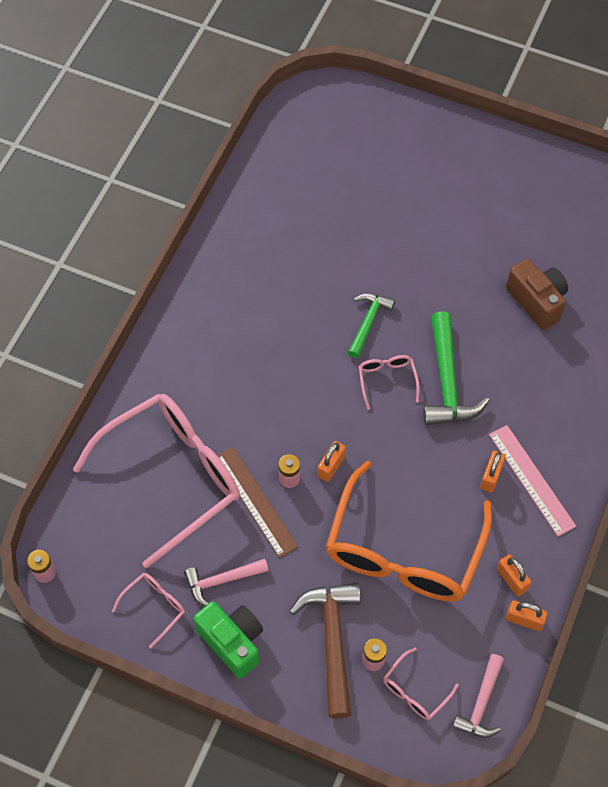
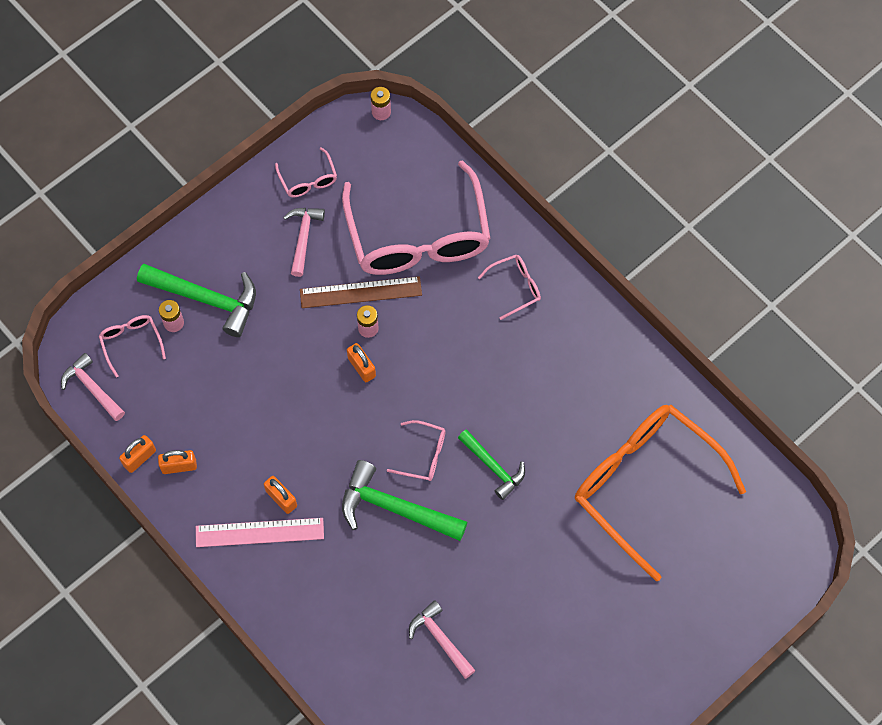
camera: 115 degrees right, 5 degrees up
green camera [193,601,263,678] -> none
brown hammer [290,582,361,718] -> green hammer [137,264,256,337]
orange glasses [326,461,492,602] -> orange glasses moved to [575,405,746,581]
brown camera [506,259,568,330] -> pink hammer [409,600,476,679]
none -> pink glasses [478,255,541,320]

